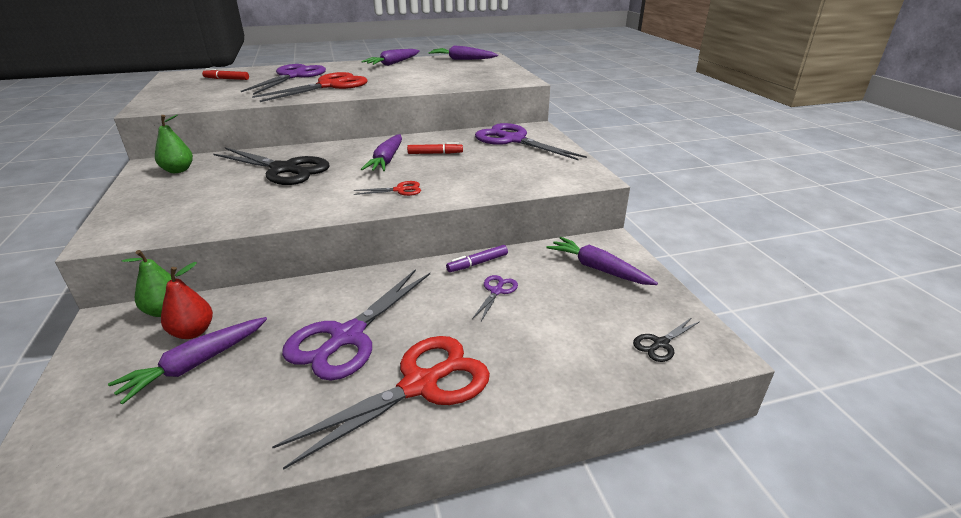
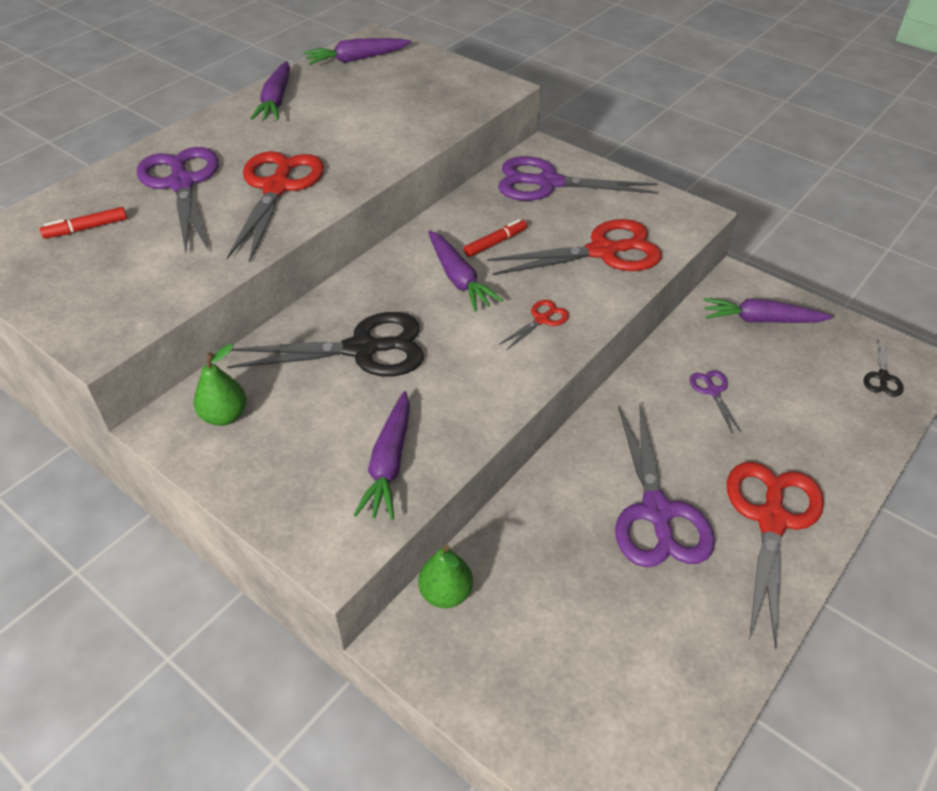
camera: 35 degrees left, 15 degrees up
purple carrot [108,317,267,405] -> purple carrot moved to [354,391,410,520]
red pear [161,262,213,339] -> none
purple marker [446,245,508,272] -> none
none -> red scissors [487,219,662,275]

